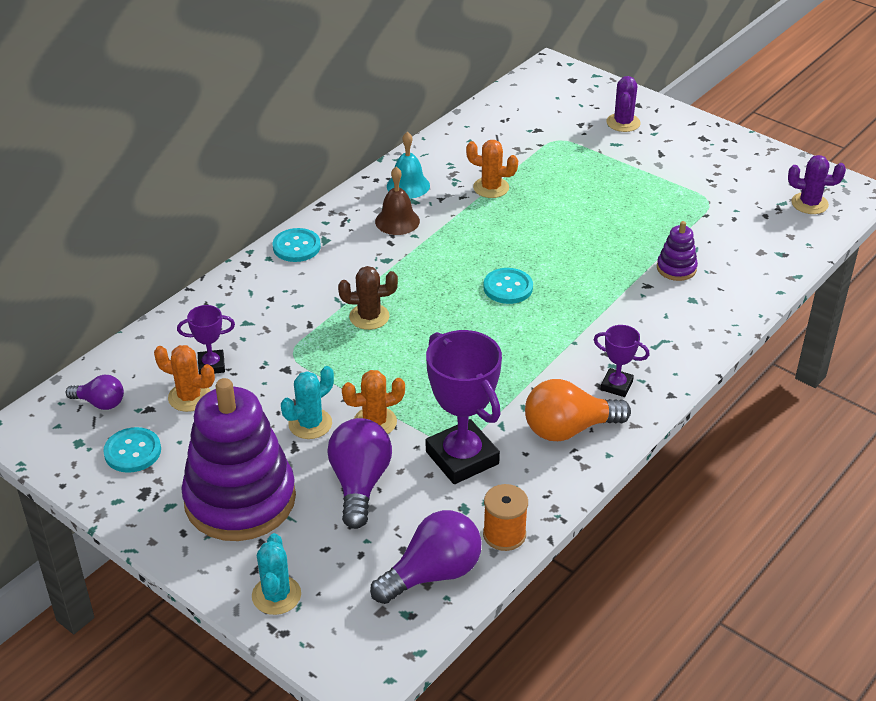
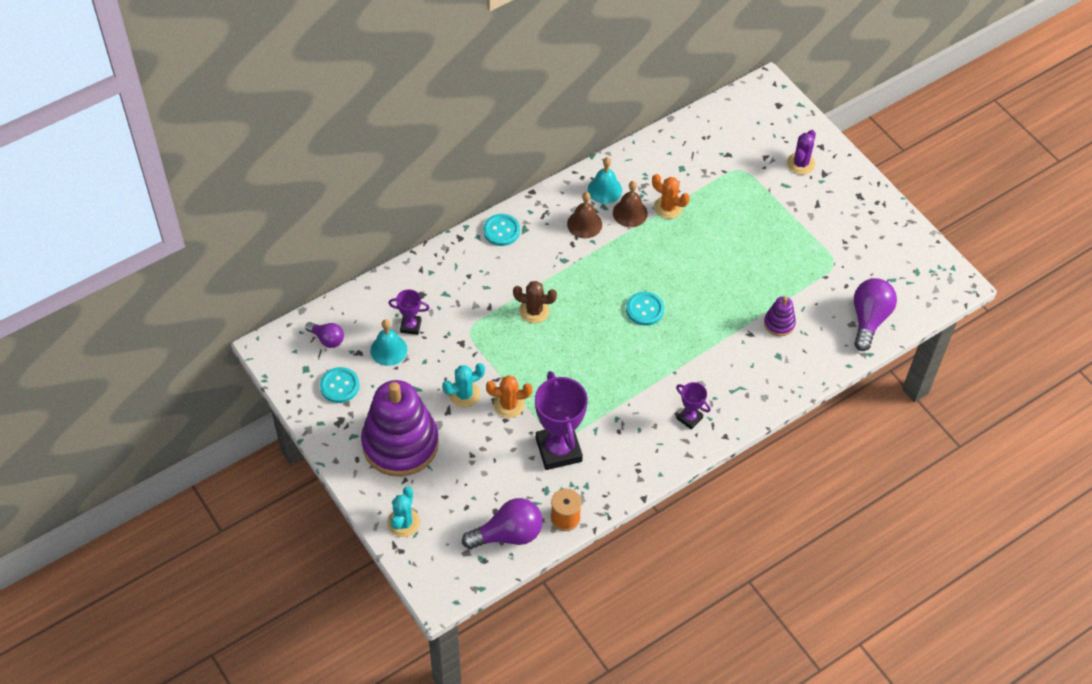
camera: 15 degrees right, 15 degrees up
orange cactus [154,345,215,412] -> turquoise bell [370,319,407,366]
purple light bulb [327,418,392,529] -> purple light bulb moved to [854,278,897,351]
orange light bulb [525,379,631,441] -> none
purple cactus [788,155,846,214] -> none
none -> brown bell [613,181,648,227]

